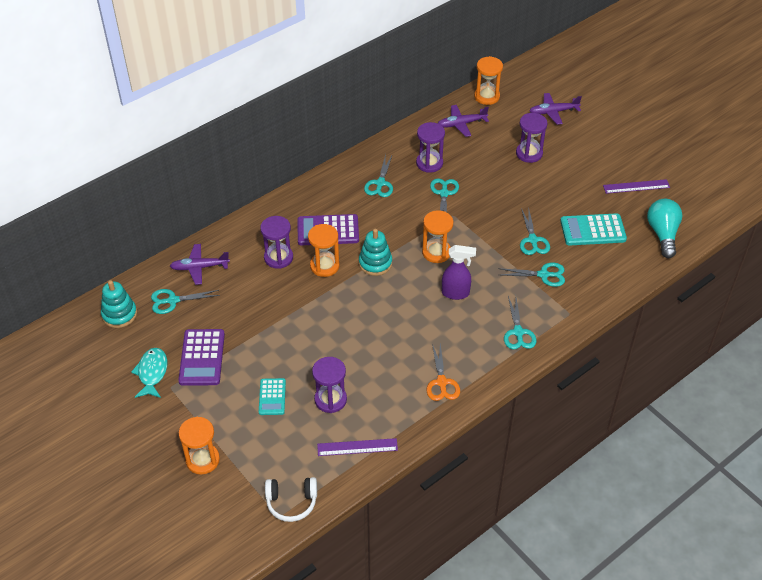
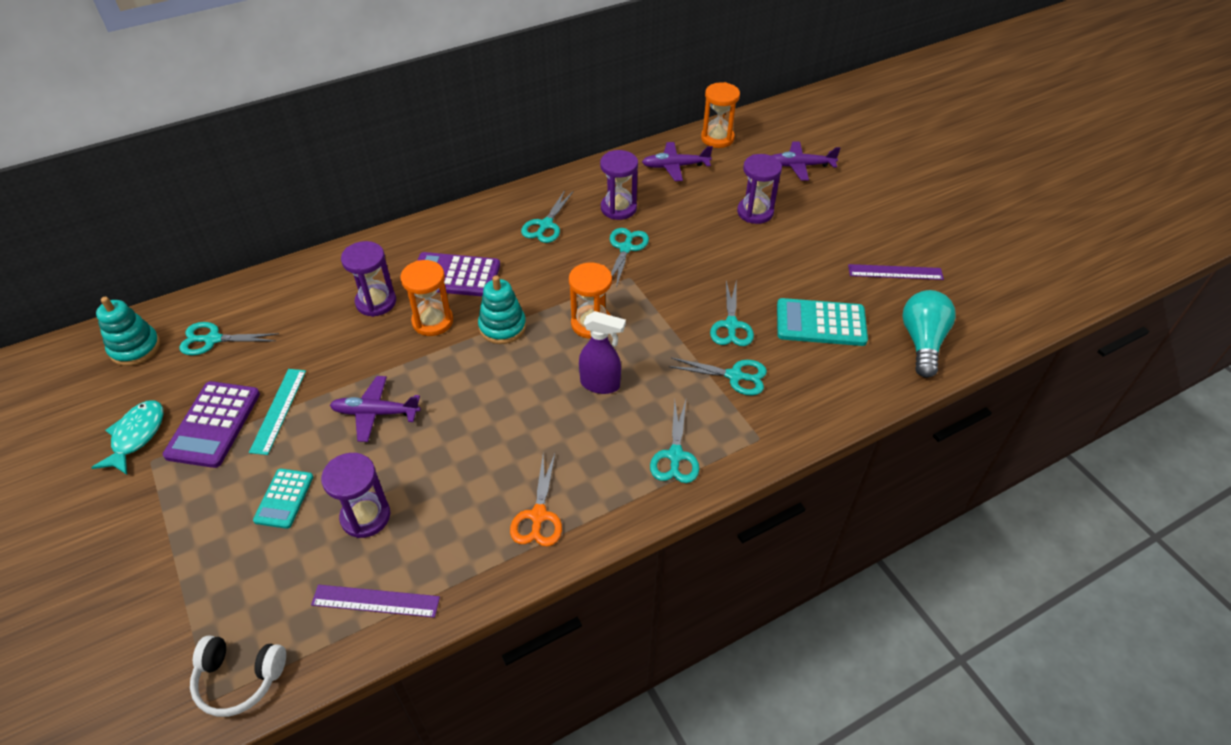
camera: 10 degrees right, 0 degrees up
purple plane [170,244,230,285] -> purple plane moved to [330,376,421,442]
orange hourglass [179,417,220,475] -> none
none -> turquoise ruler [249,369,306,455]

